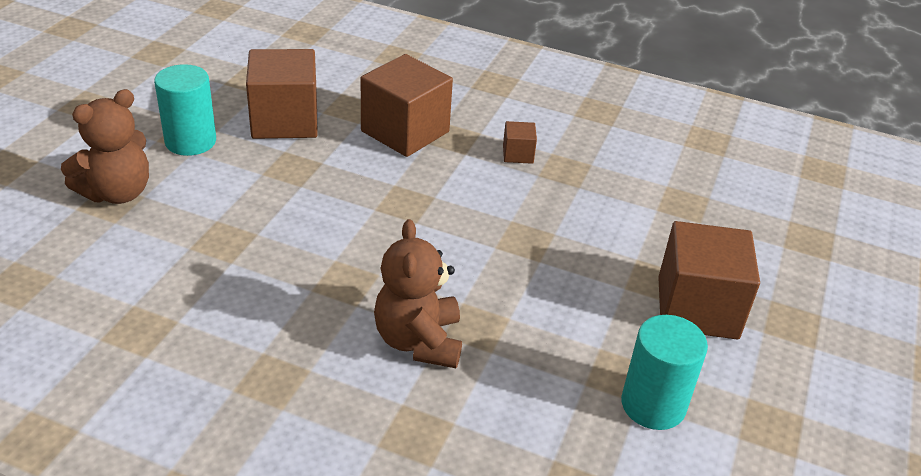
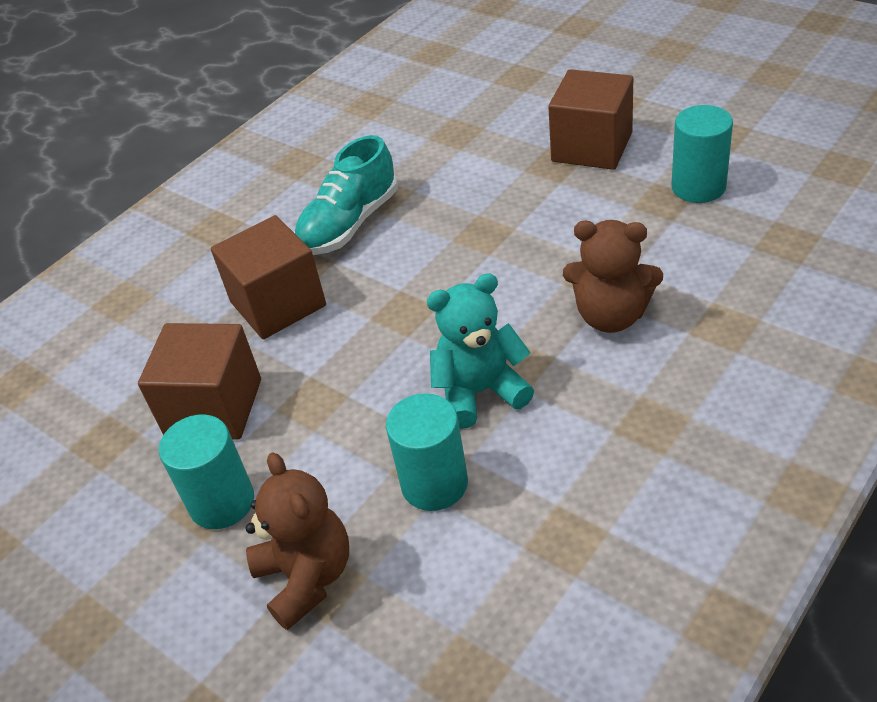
camera: 65 degrees left, 5 degrees up
brown cube [503,121,537,164] -> turquoise shoe [294,135,398,255]
none -> turquoise cylinder [386,393,468,511]
none -> turquoise teddy bear [427,273,534,429]

